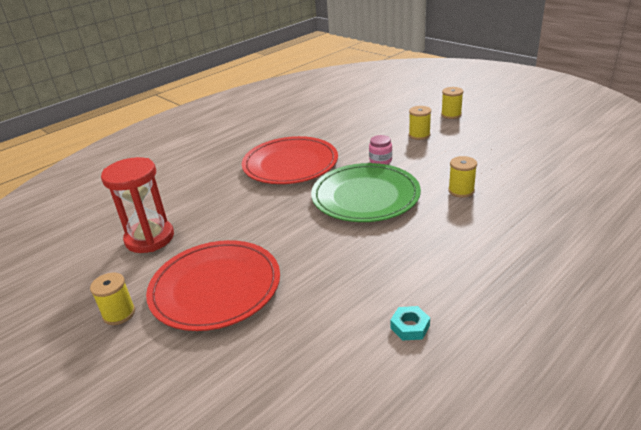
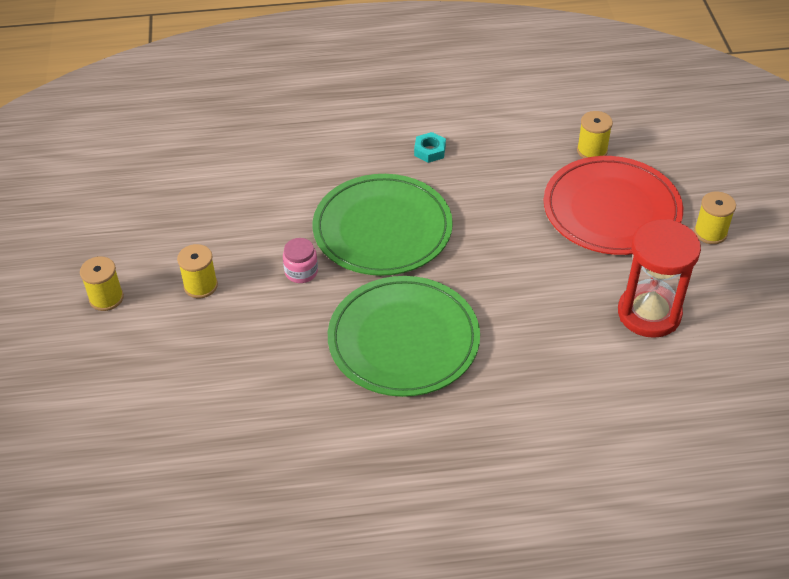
camera: 145 degrees left, 15 degrees up
red plate [242,136,338,184] -> green plate [328,276,480,397]
turquoise nut [390,306,430,341] -> turquoise nut moved to [414,132,446,163]
yellow spool [448,156,477,198] -> yellow spool moved to [577,111,613,158]

